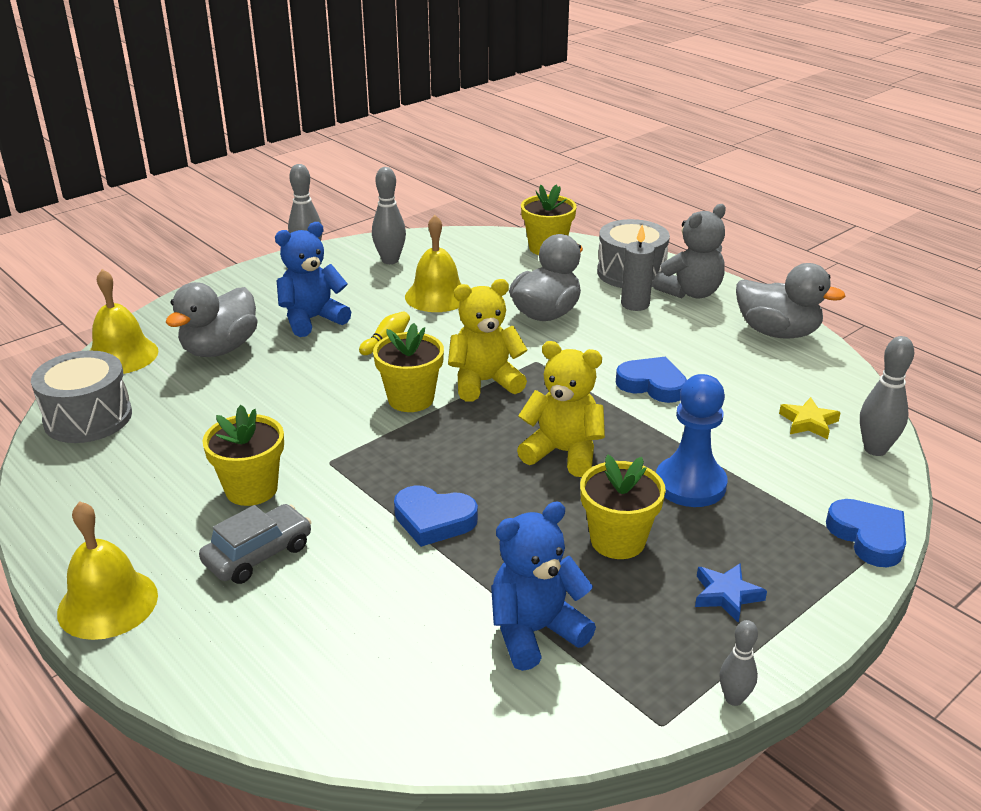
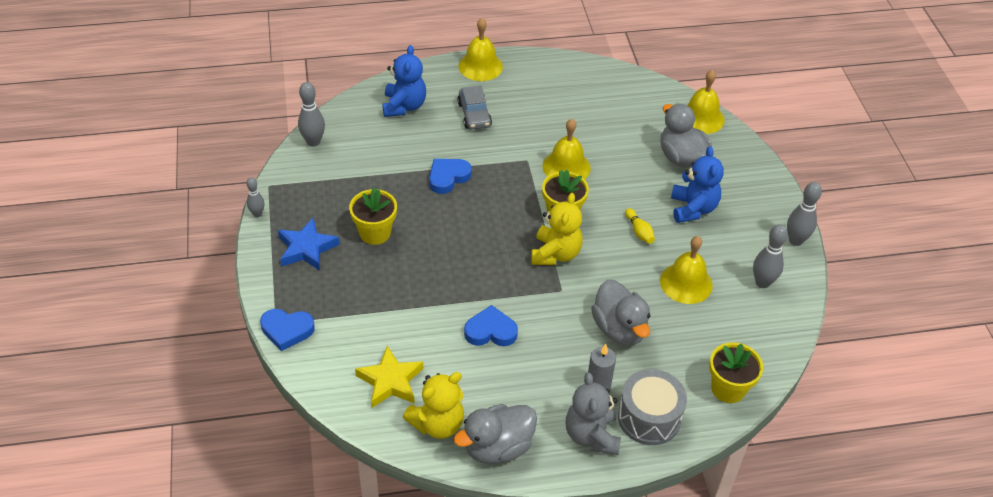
camera: 120 degrees right, 15 degrees up
grey drum [31,350,132,443] -> none
yellow flower pot [202,405,284,506] -> none
blue teddy bear [491,502,596,671] -> blue teddy bear moved to [382,45,426,117]
yellow teddy bear [517,341,605,477] -> yellow teddy bear moved to [403,372,464,439]
blue heart [616,357,687,403] -> blue heart turned 150 degrees counterclockwise [464,305,518,346]
blue pawn [656,374,727,507] -> none
blue star [695,563,767,623] -> blue star [278,218,340,271], size x1.59
yellow star [779,397,841,439] -> yellow star [355,346,423,408], size x1.59
grey bowling pin [860,336,914,456] -> grey bowling pin moved to [298,82,325,147]
none -> yellow bell [543,119,591,179]

